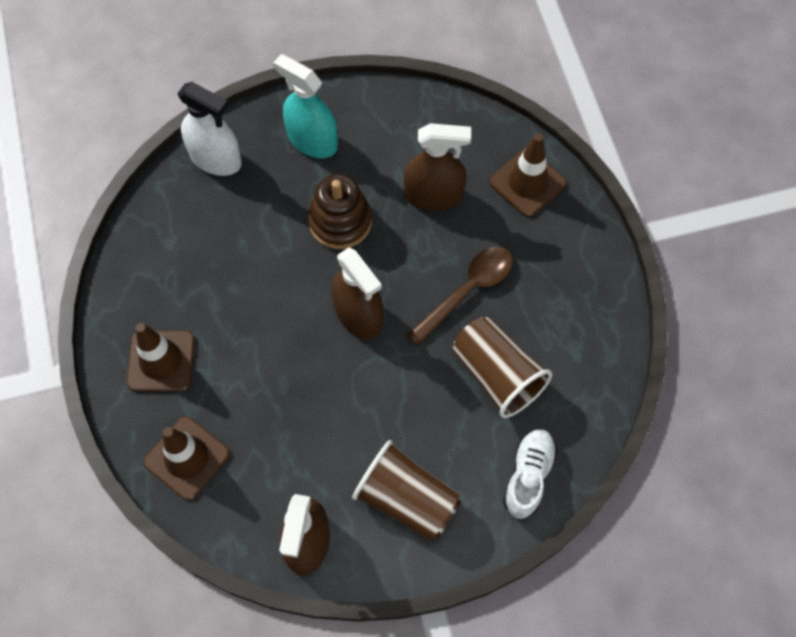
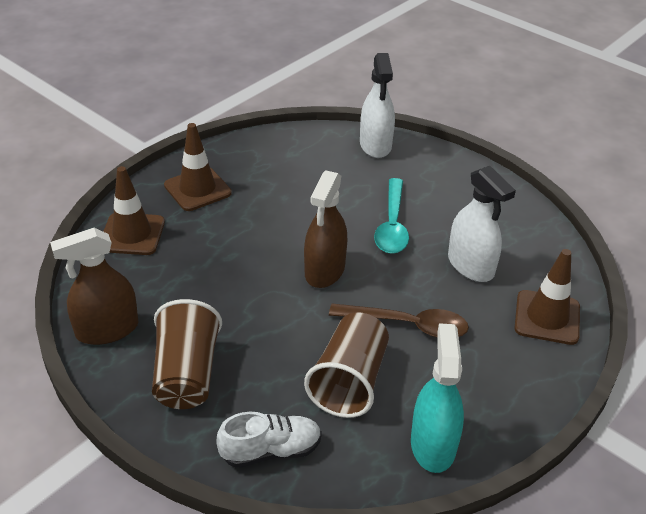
camera: 55 degrees right, 25 degrees down
turquoise spray bottle [273,54,338,158] -> turquoise spray bottle moved to [411,323,464,473]
brown stacking toy [308,174,372,249] -> turquoise spoon [374,178,409,254]
brown spray bottle [404,123,471,211] -> white spray bottle [448,166,516,282]

